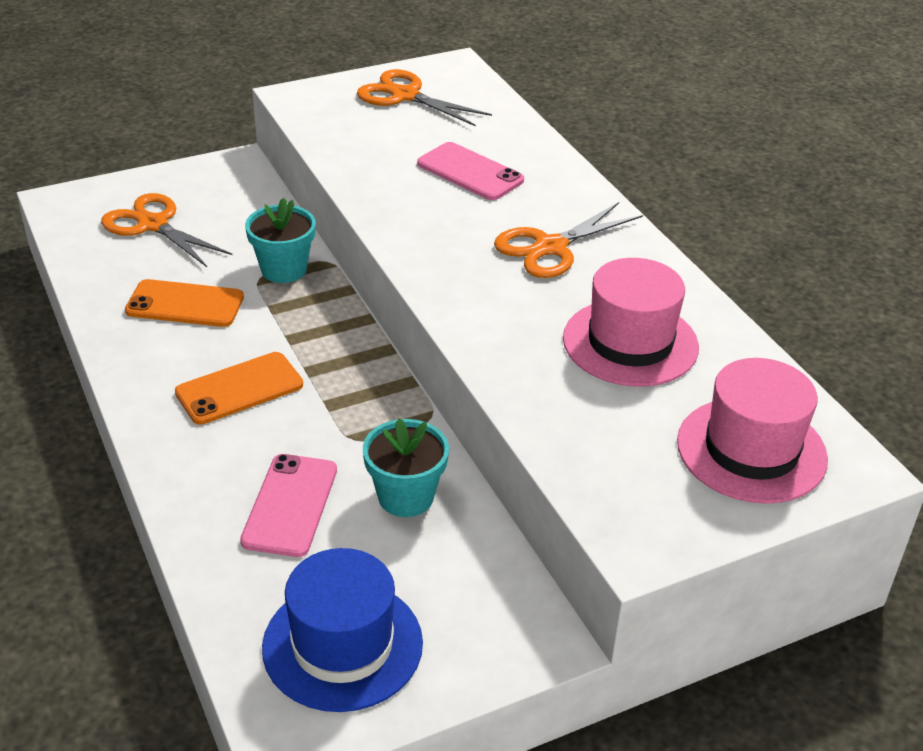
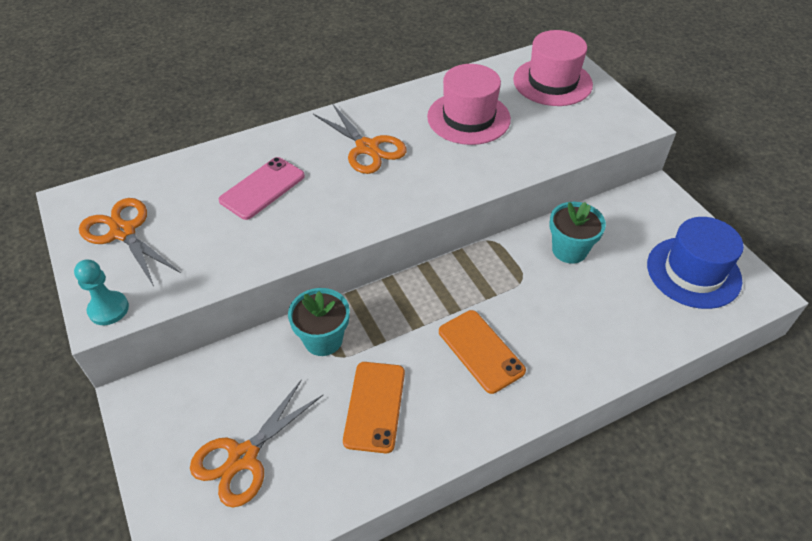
camera: 90 degrees left, 10 degrees up
pink phone [240,454,337,557] -> none
orange scissors [357,69,492,126] -> orange scissors turned 105 degrees clockwise [79,198,181,286]
none -> turquoise pawn [74,259,129,325]

